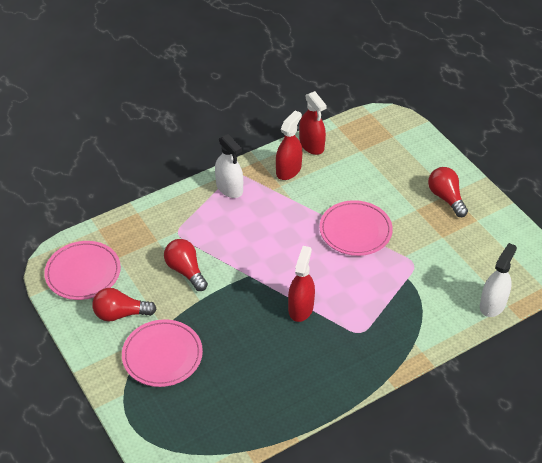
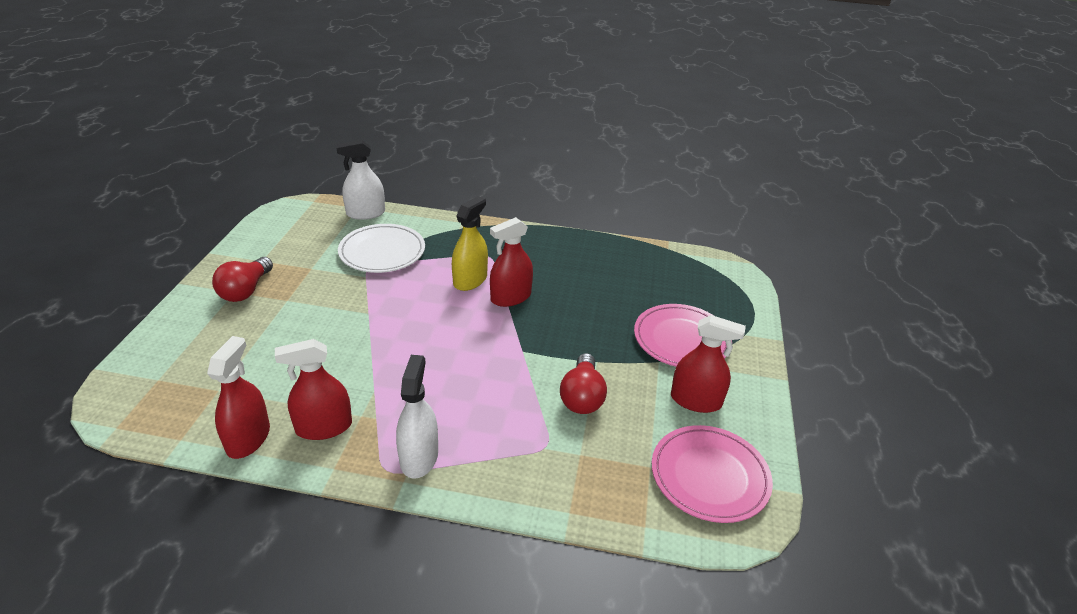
camera: 140 degrees left, 10 degrees down
red light bulb [92,288,157,322] -> red spray bottle [671,315,746,413]
pink plate [320,200,393,256] -> none
none -> white plate [338,224,425,273]
none -> yellow spray bottle [452,196,488,291]

